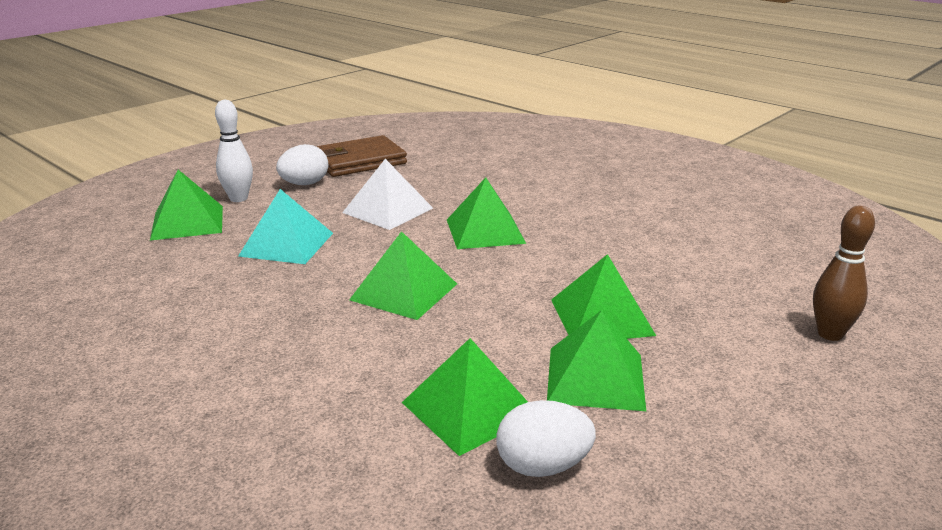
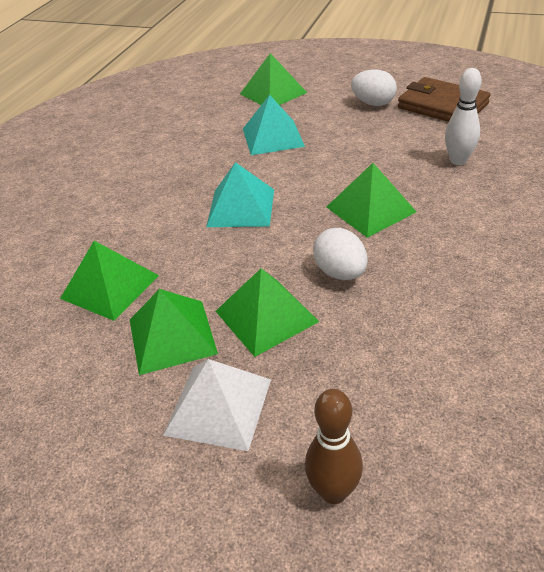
camera: 70 degrees right, 15 degrees up
white bowling pin [215,100,253,202] -> white bowling pin moved to [445,68,482,165]
white pyramid [342,159,433,230] -> white pyramid moved to [163,359,271,451]
green pyramid [349,231,457,320] -> turquoise pyramid [206,162,274,227]
white egg [496,400,596,477] -> white egg moved to [313,228,368,280]

